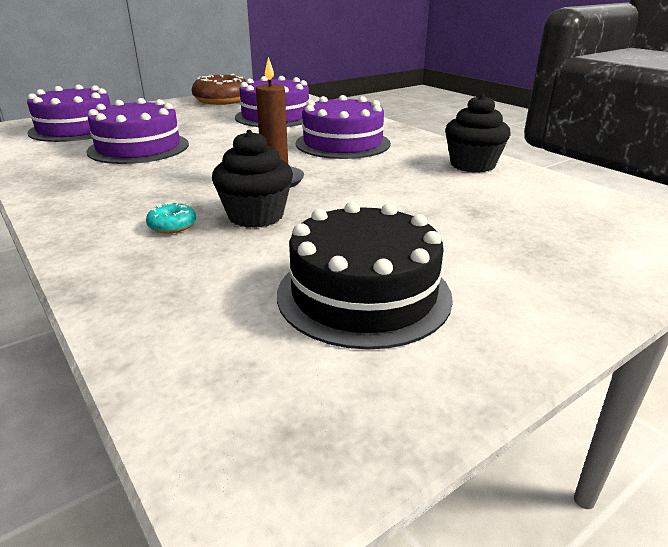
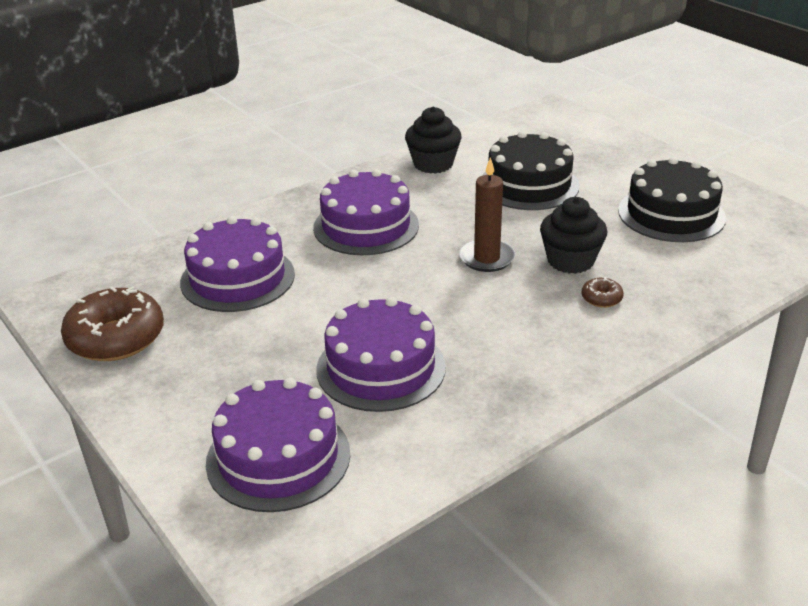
camera: 90 degrees left, 5 degrees up
turquoise donut [146,202,196,233] -> brown donut [581,277,624,308]
none -> black cake [482,131,580,210]

